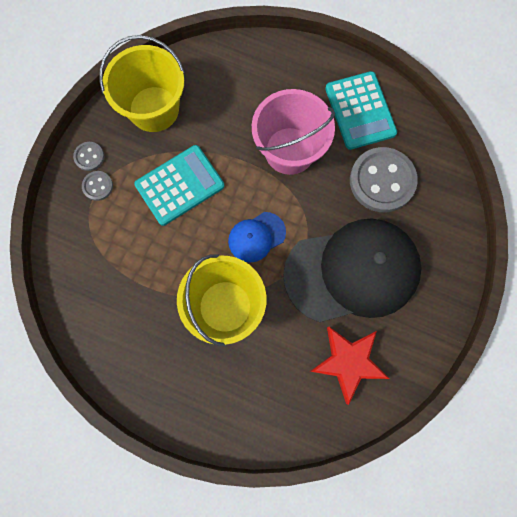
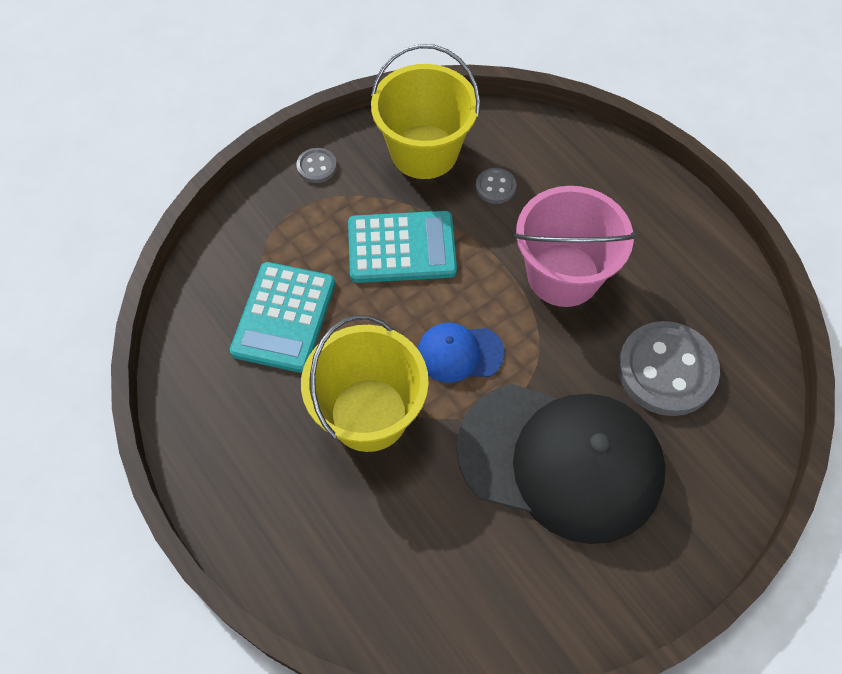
camera: 30 degrees right, 15 degrees down
grey button [82,171,113,201] -> grey button moved to [476,168,516,204]
red star [310,327,390,405] -> none
turquoise calculator [325,71,397,150] -> turquoise calculator moved to [230,262,335,373]

